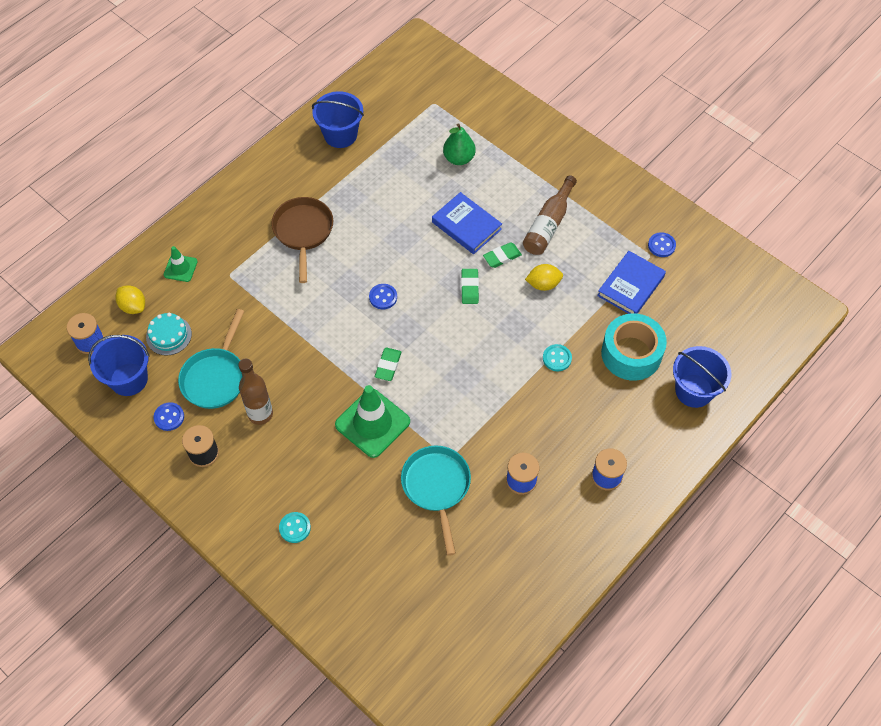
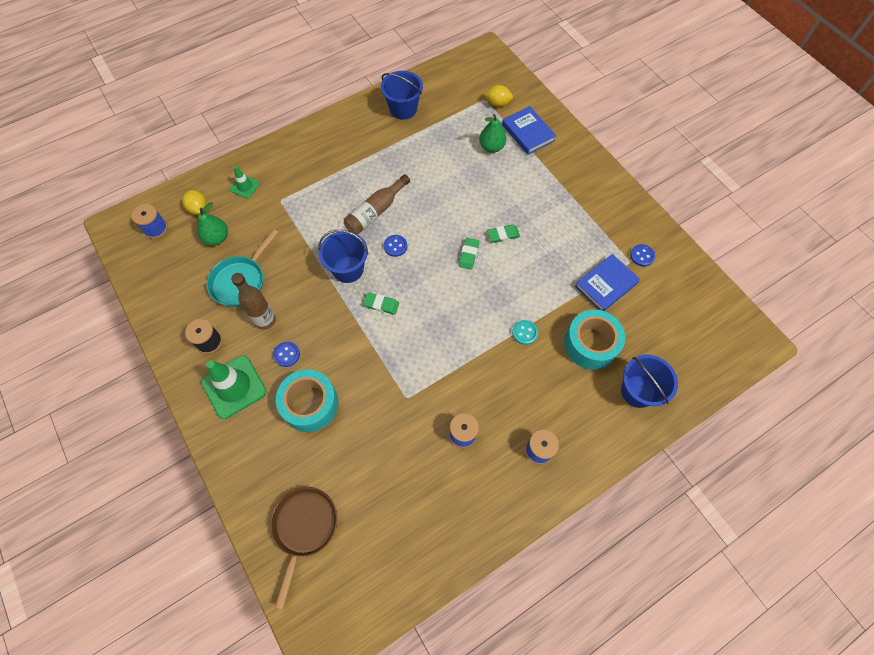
camera: 15 degrees right, 5 degrees up
blue bucket [88,335,150,396] -> blue bucket moved to [318,230,368,283]
turquoise cake [146,313,192,356] -> green pear [197,202,228,245]
blue button [154,402,184,431] -> blue button moved to [273,342,300,367]
brown pan [271,197,333,283] -> brown pan moved to [270,487,337,609]
turquoise button [279,512,311,543] -> none
green traffic cone [335,385,410,458] -> green traffic cone moved to [201,355,266,419]
green eraser [375,348,402,381] -> green eraser turned 75 degrees clockwise [363,292,399,315]
turquoise pan [401,445,471,556] -> none
blue book [432,192,502,254] -> blue book moved to [502,106,556,155]
brown bottle [523,175,577,255] -> brown bottle moved to [344,174,410,234]
yellow lemon [525,264,563,291] -> yellow lemon moved to [484,85,513,107]
none -> turquoise tape [276,369,338,432]

